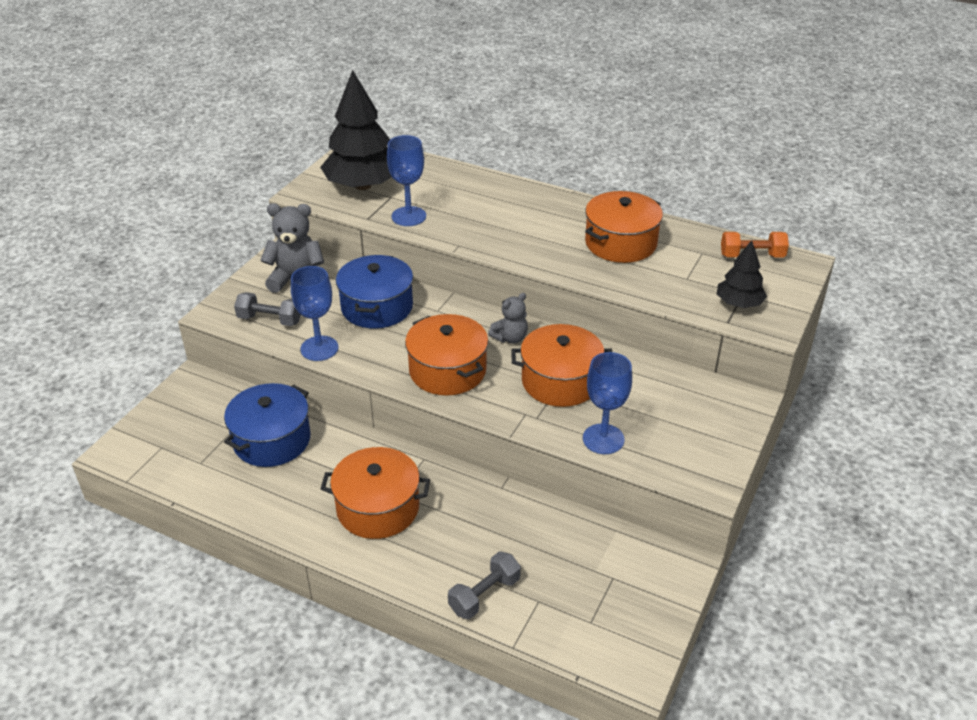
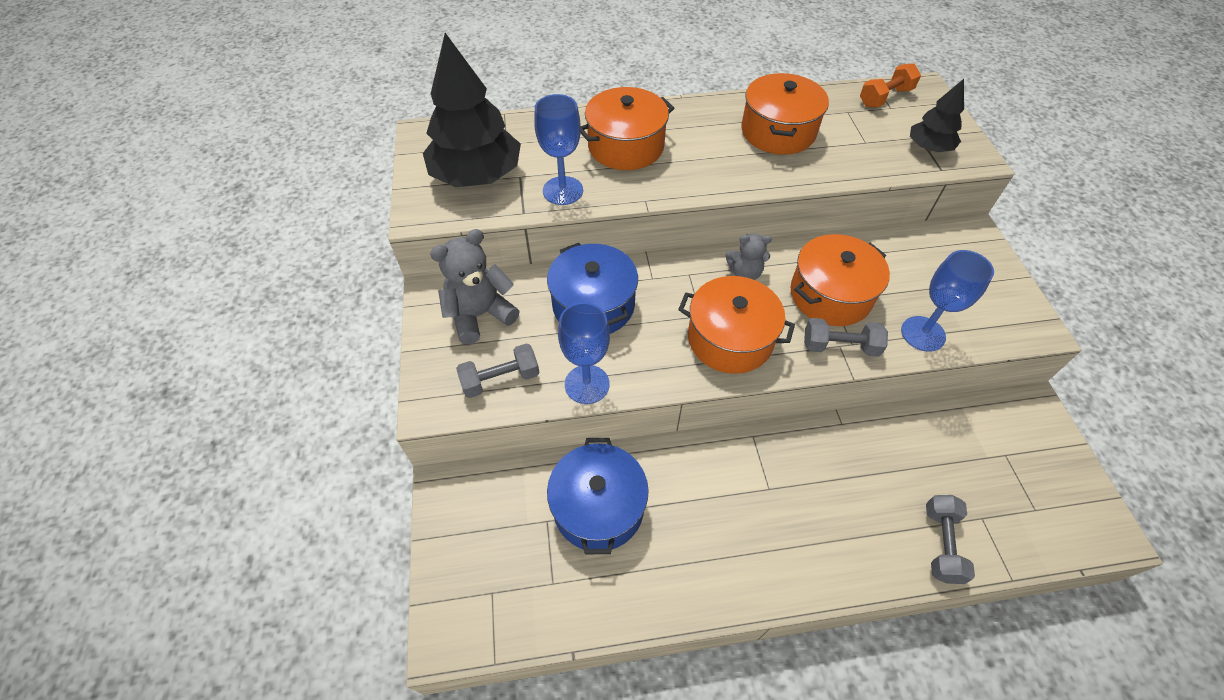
camera: 35 degrees left, 15 degrees up
orange pot [321,447,430,539] -> orange pot moved to [581,87,674,170]
grey teddy bear [488,293,528,344] -> grey teddy bear turned 75 degrees clockwise [726,233,772,280]
none -> grey dumbbell [804,318,888,357]

